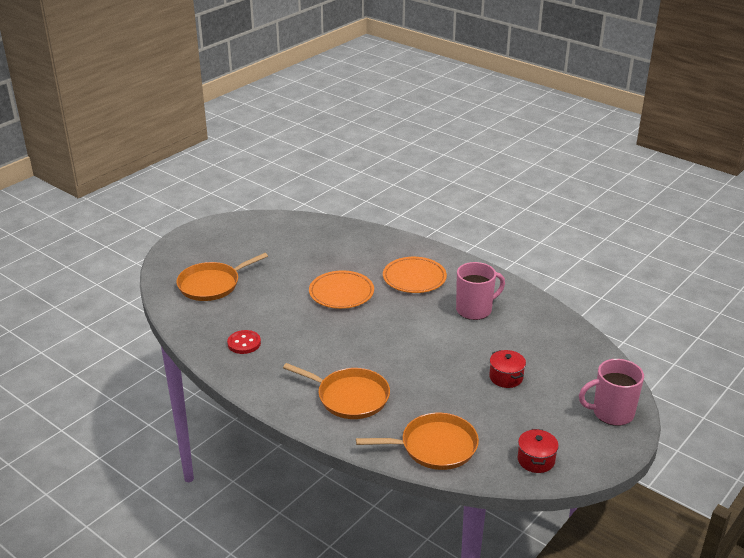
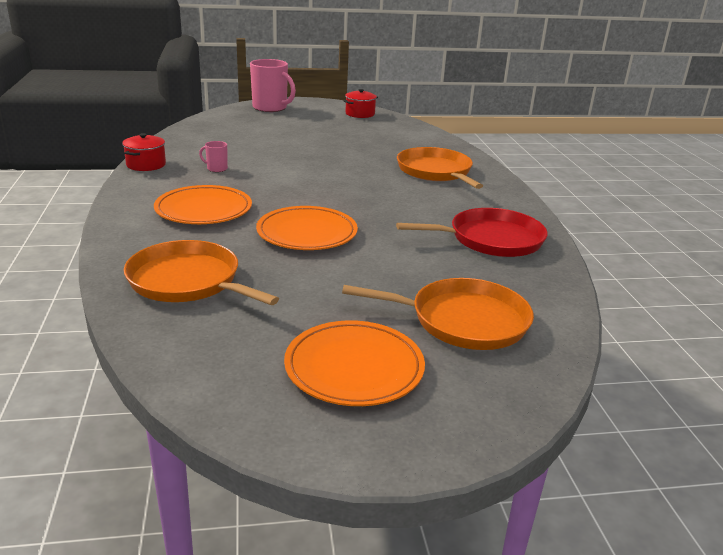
camera: 140 degrees left, 5 degrees down
red button [227,330,261,354] -> red pan [396,208,548,257]
orange pan [356,413,479,470] -> orange pan moved to [124,240,279,305]
pink mug [456,262,505,320] -> pink mug [199,141,228,172], size x0.45
red pot [489,350,526,388] -> red pot moved to [122,133,166,171]
none -> orange plate [284,320,425,406]

